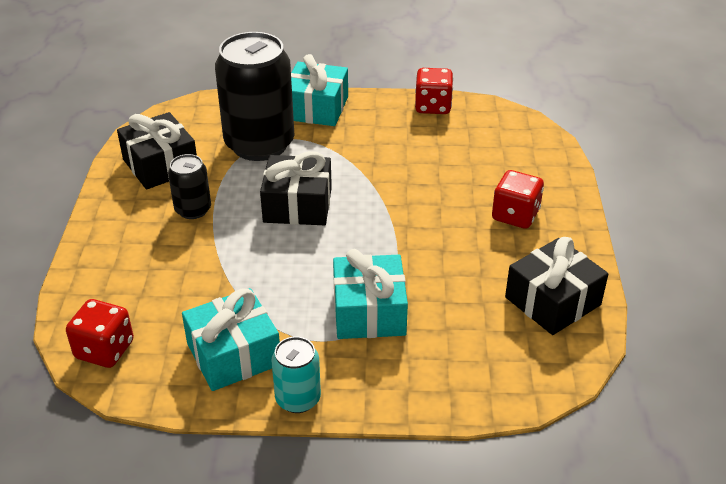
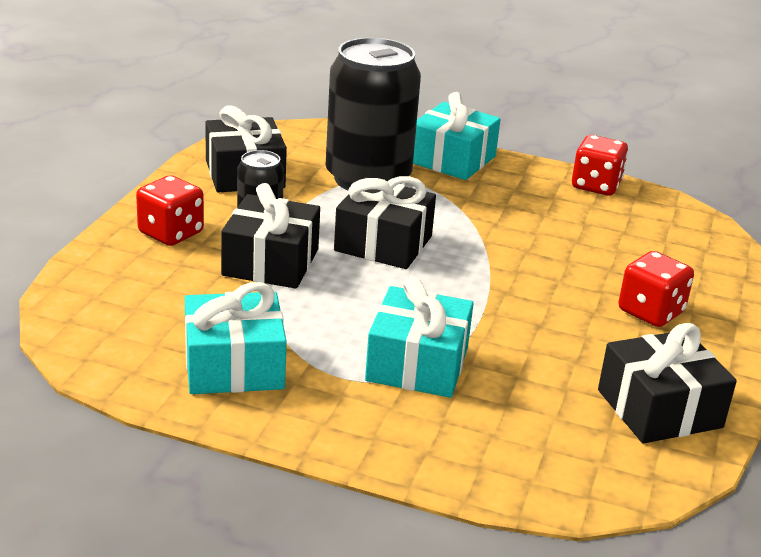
camera: 15 degrees right, 10 degrees down
red dice [66,299,134,368] -> red dice moved to [136,175,204,246]
turquoise can [272,337,321,413] -> none
none -> black gift [221,183,320,289]

